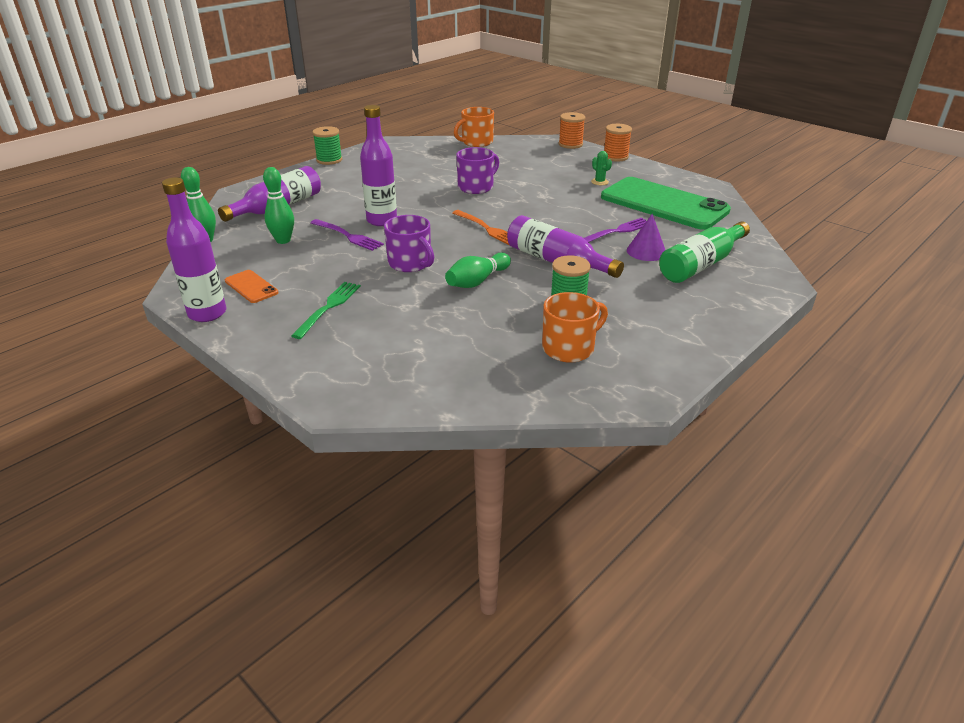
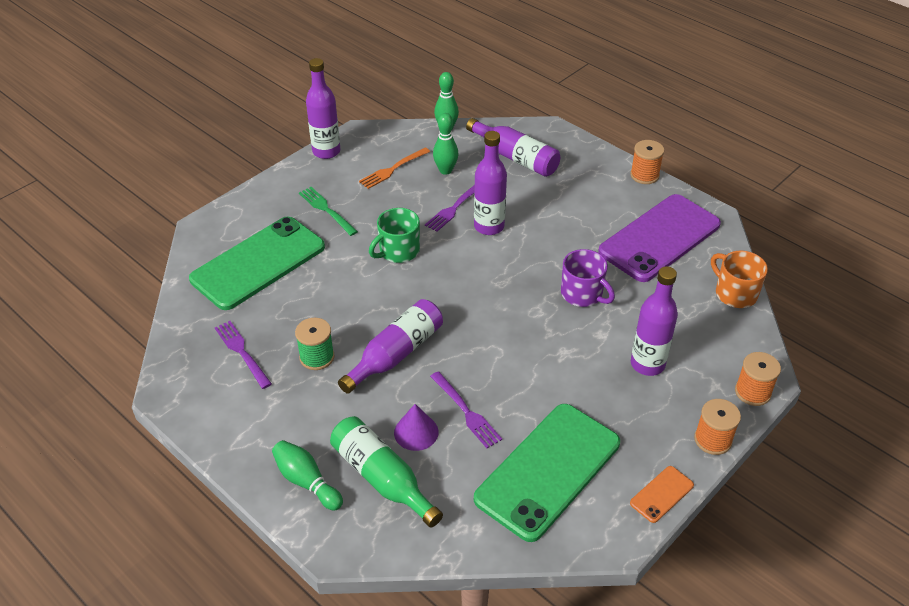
camera: 90 degrees right, 10 degrees up
orange phone [225,270,279,303] -> orange phone moved to [630,466,694,523]
green fork [291,282,361,339] -> green fork turned 150 degrees counterclockwise [299,187,358,236]
green spool [312,126,342,165] -> orange spool [630,140,664,184]
purple mug [384,215,434,272] -> green mug [369,208,420,263]
green bowling pin [445,253,511,288] -> green bowling pin moved to [272,440,343,511]
orange fork [452,210,509,245] -> orange fork moved to [359,147,430,189]
orange mug [542,292,608,363] -> purple fork [215,321,272,389]
green cactus [591,151,612,185] -> none
none -> green phone [189,217,325,310]
none -> purple phone [598,194,721,282]
none -> purple bottle [631,266,678,376]

